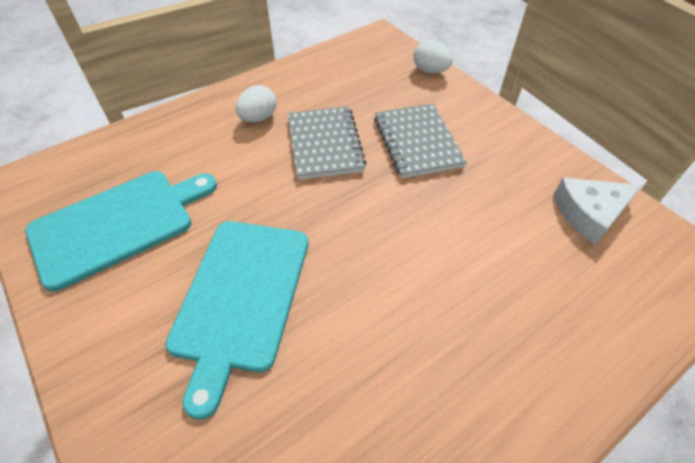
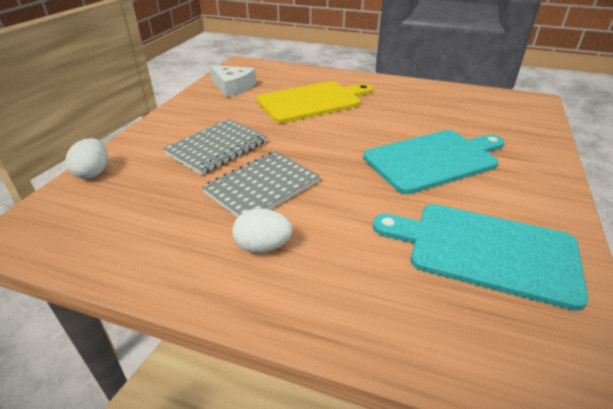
camera: 125 degrees left, 15 degrees down
none -> yellow cutting board [256,81,372,123]

